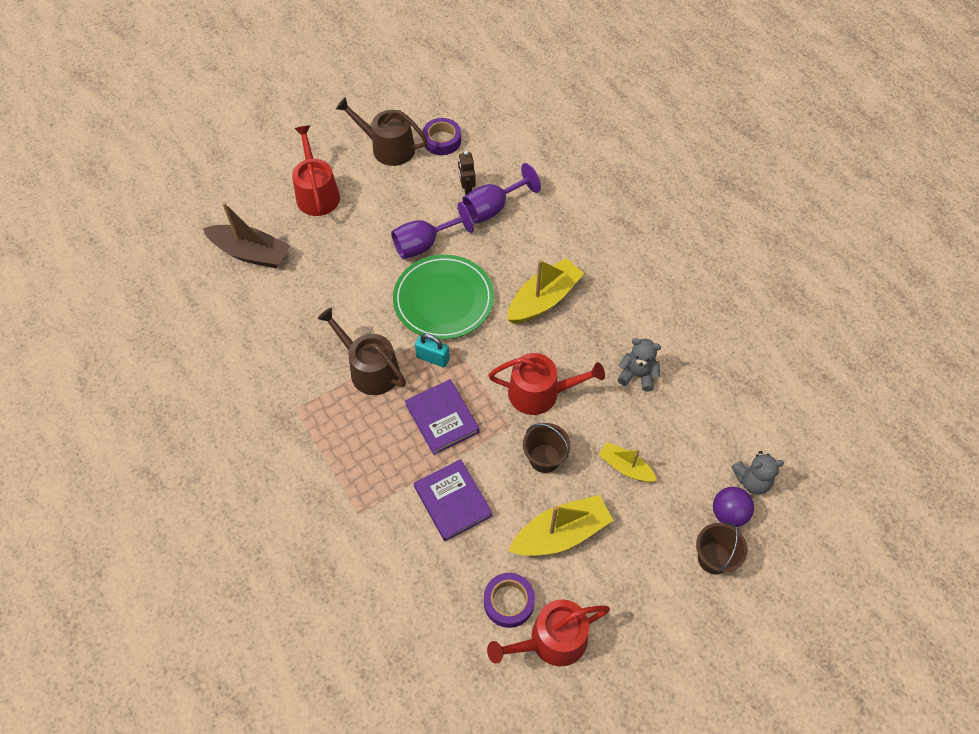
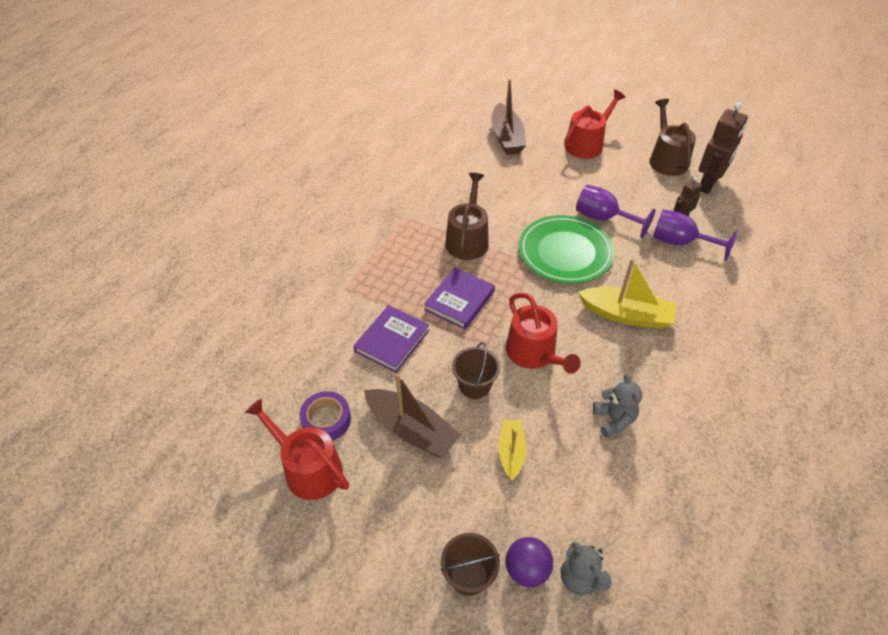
camera: 60 degrees right, 10 degrees down
turquoise padlock [415,333,450,367] -> none
purple tape [423,118,461,155] -> brown robot [699,102,748,194]
yellow boat [508,495,614,556] -> brown boat [364,373,461,458]

